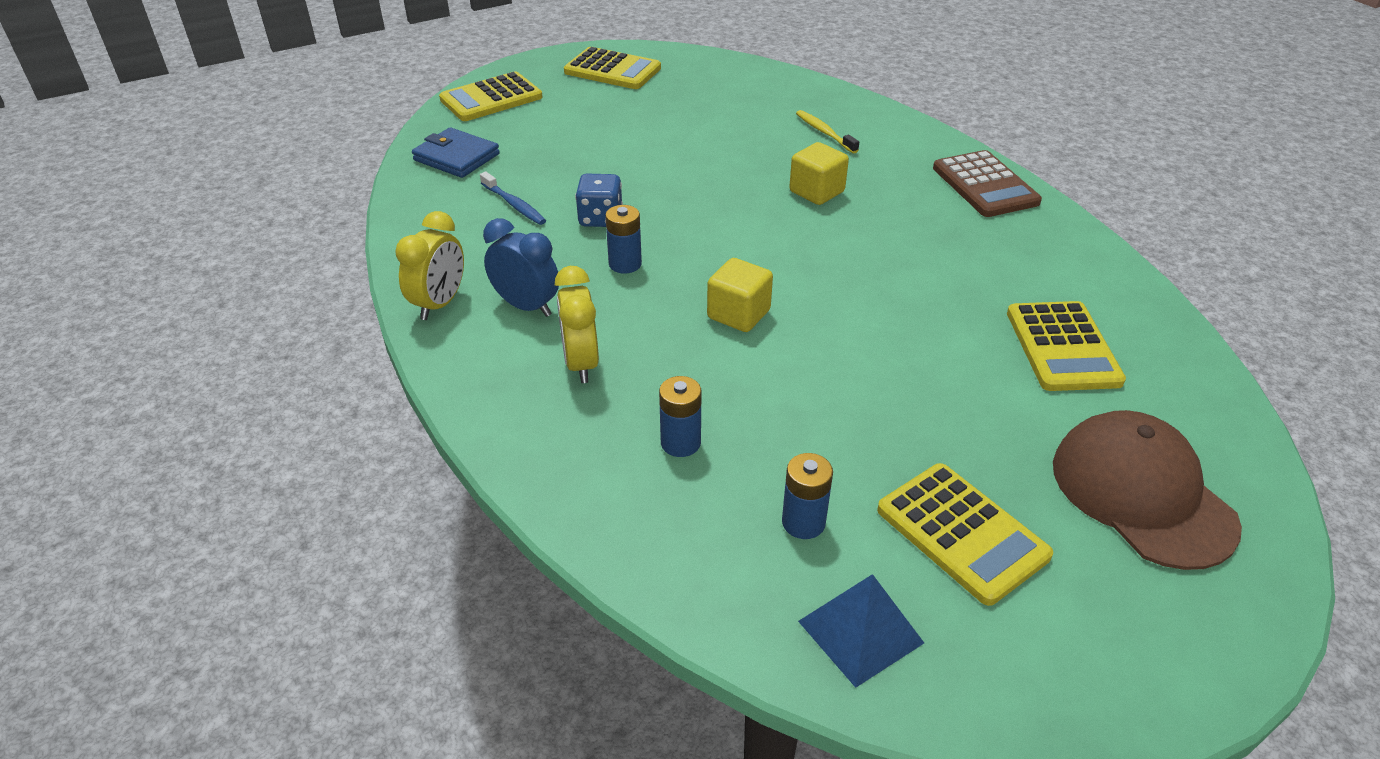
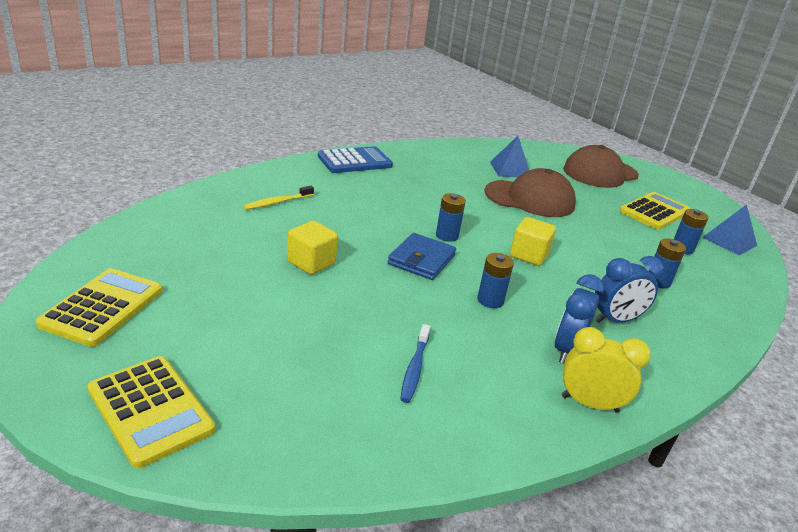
camera: 100 degrees left, 10 degrees down
blue wallet [412,127,500,178] -> blue wallet moved to [388,233,456,280]
blue toothbrush [480,172,546,225] -> blue toothbrush turned 150 degrees clockwise [400,324,430,403]
yellow clock [555,266,599,383] -> blue clock [595,256,664,323]
blue dice [575,174,623,227] -> none
yellow cube [789,142,849,205] -> yellow cube moved to [287,221,338,275]
brown calculator [933,150,1042,217] -> blue calculator [318,146,393,173]
yellow calculator [1007,301,1126,391] -> blue pyramid [490,136,529,177]
none -> blue battery [436,193,466,242]
none -> brown cap [484,168,576,217]

